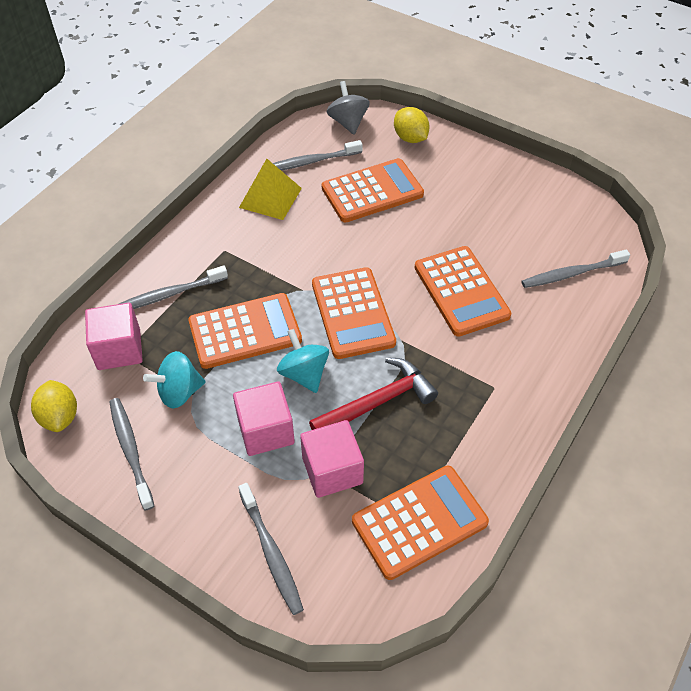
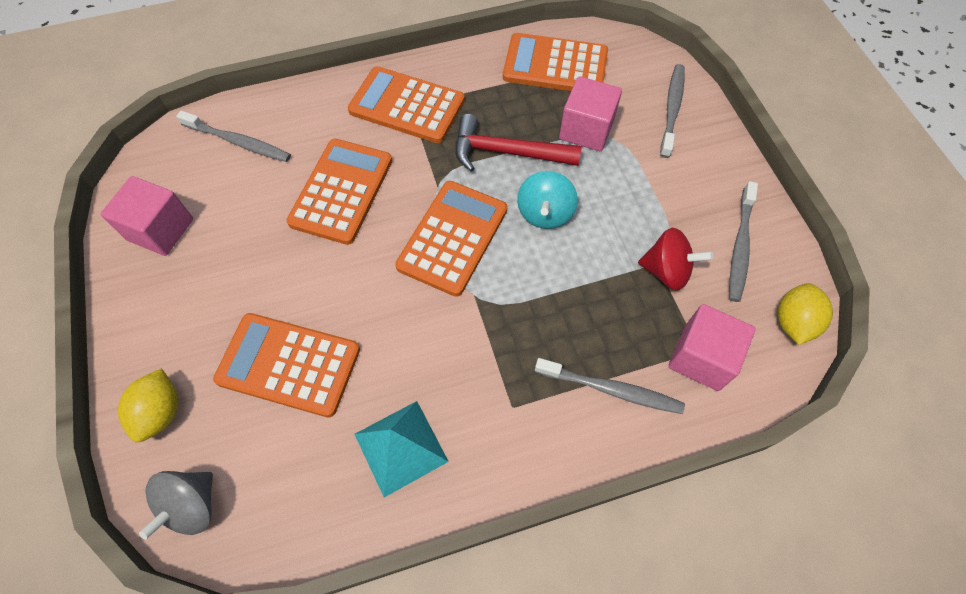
camera: 140 degrees left, 10 degrees up
turquoise spinning top [143,351,205,408] -> red spinning top [638,228,713,291]
orange calculator [188,293,302,369] -> orange calculator moved to [348,66,465,143]
pink cube [233,382,295,456] -> pink cube moved to [101,176,193,256]
yellow pyramid [239,159,302,220] -> turquoise pyramid [355,401,449,498]
grey toothbrush [273,140,363,171] -> none

